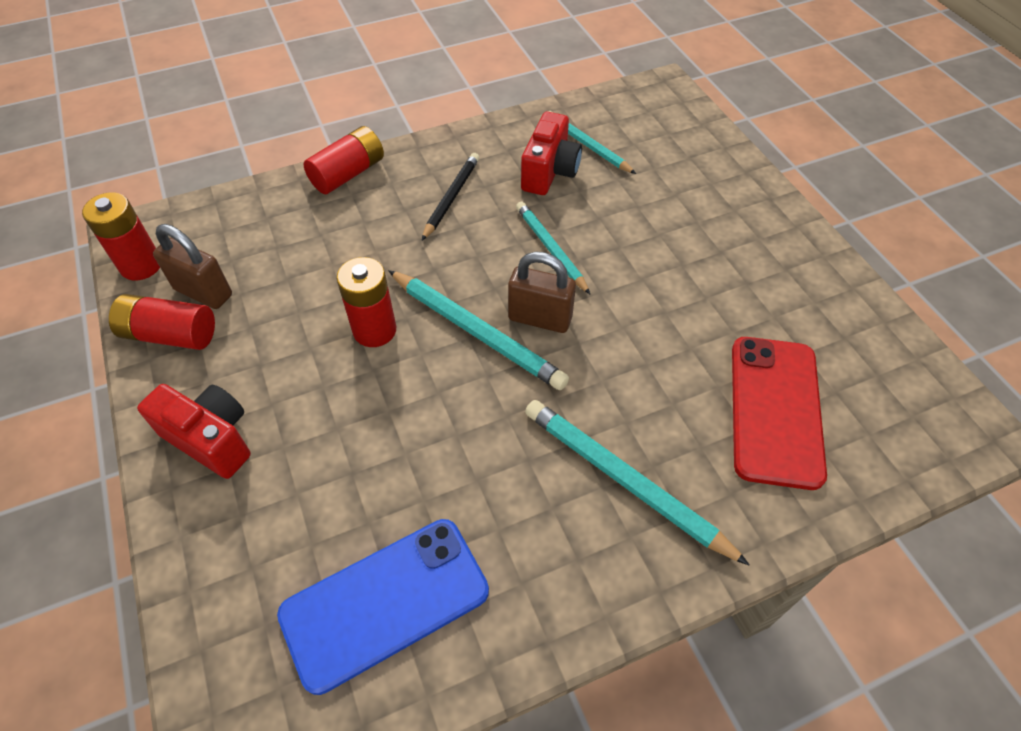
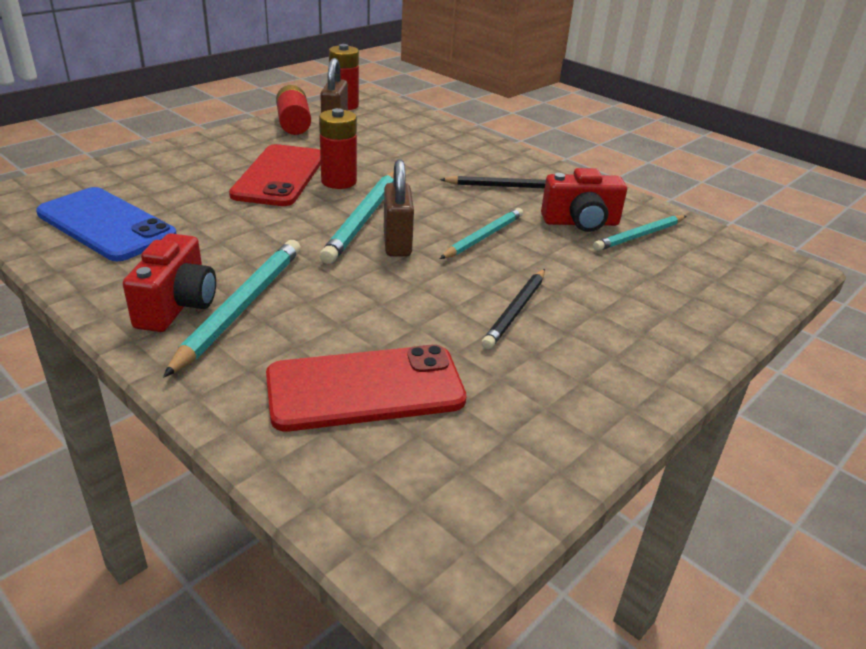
camera: 65 degrees right, 20 degrees down
red camera [137,384,251,479] -> red camera moved to [123,233,216,332]
red battery [303,126,384,194] -> none
turquoise pencil [548,111,636,174] -> turquoise pencil turned 150 degrees counterclockwise [593,215,686,251]
none -> red phone [229,144,321,206]
none -> black pencil [482,269,545,349]

